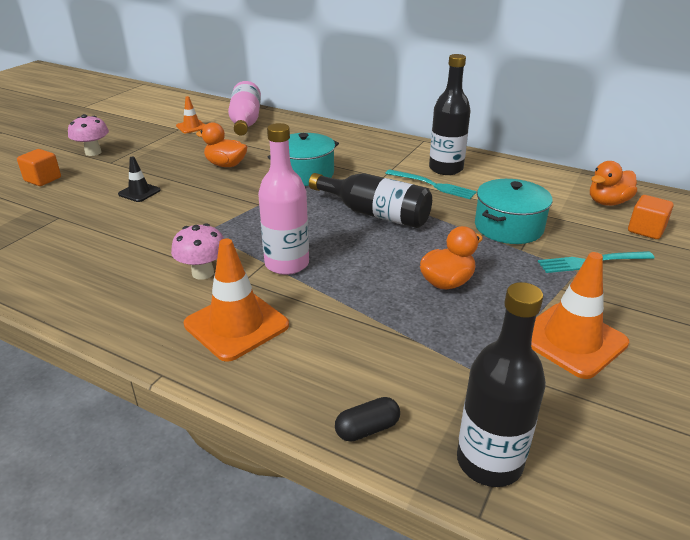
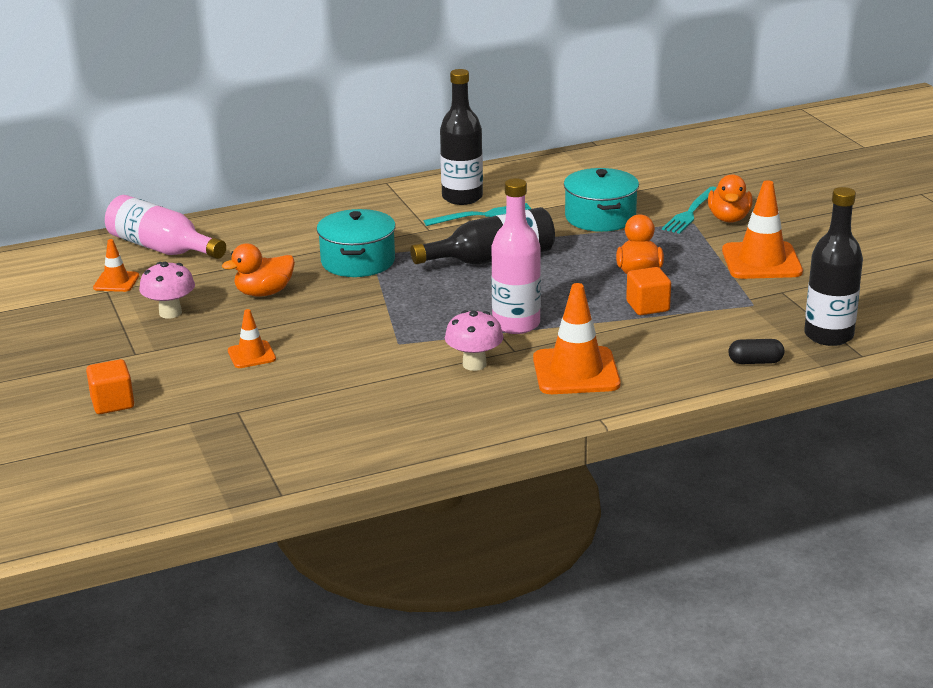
camera: 50 degrees left, 5 degrees down
pink mushroom [68,114,109,156] -> pink mushroom moved to [139,262,195,318]
black traffic cone [118,156,161,202] -> orange traffic cone [228,309,276,368]
black capsule [335,397,400,442] -> black capsule turned 75 degrees clockwise [729,339,784,364]
orange duck [590,161,637,206] -> orange duck moved to [708,174,753,223]
orange cube [628,195,674,239] -> orange cube moved to [626,267,671,315]

